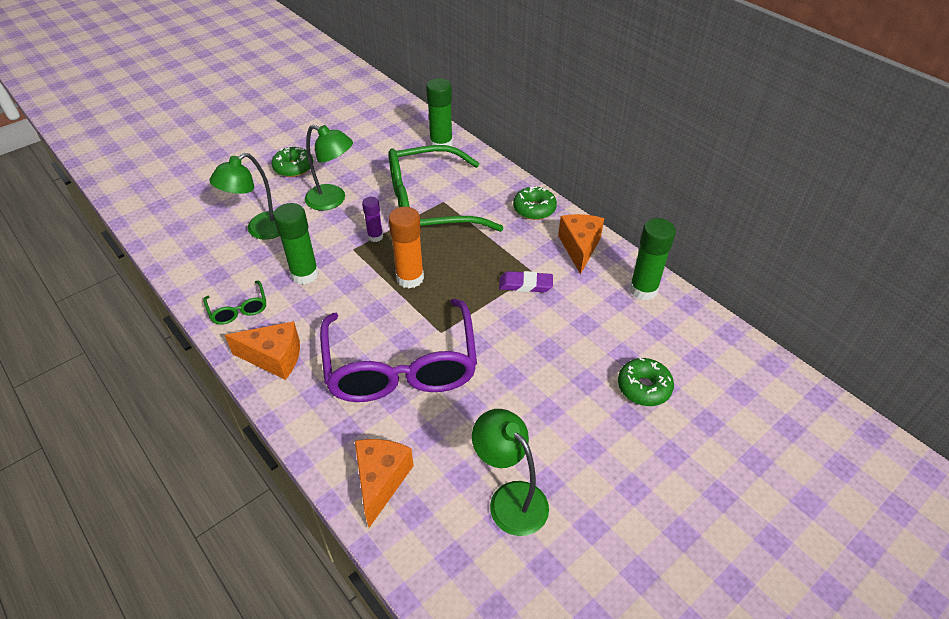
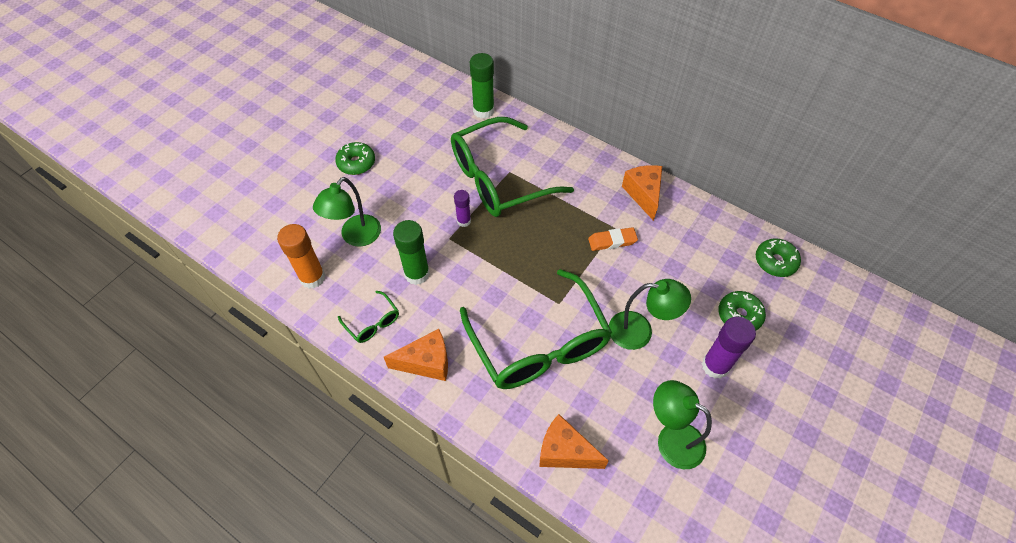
camera: 15 degrees left, 10 degrees up
green lamp [305,125,353,211] -> green lamp moved to [609,279,691,350]
purple glasses [320,299,477,402] -> green glasses [460,269,612,389]
orange cheese [355,439,414,528] -> orange cheese turned 60 degrees counterclockwise [539,414,609,469]
orange glue stick [389,207,424,288] -> orange glue stick moved to [277,224,325,289]
purple eraser [499,271,553,292] -> orange eraser [588,227,638,251]
green donut [513,187,557,220] -> green donut moved to [756,238,801,277]
green glue stick [629,218,676,300] -> none
none -> purple glue stick [702,316,756,379]

